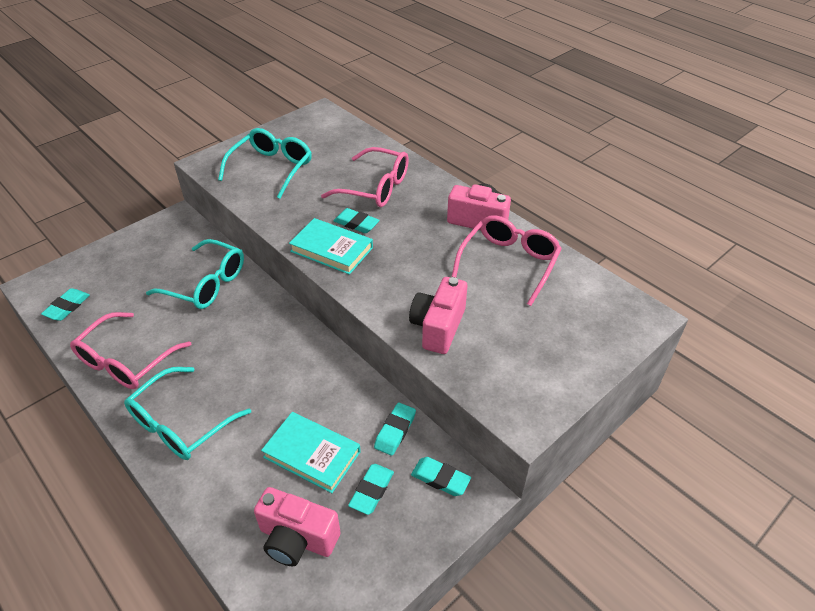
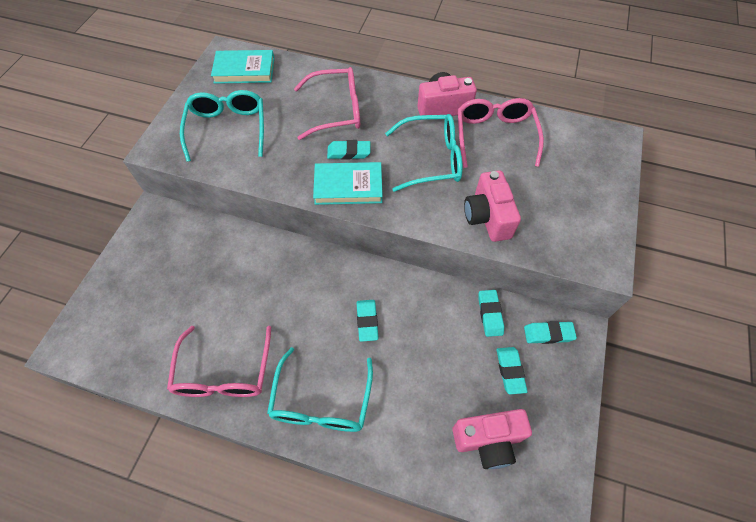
camera: 30 degrees left, 15 degrees up
turquoise eraser [41,288,90,321] -> turquoise eraser moved to [357,300,379,342]
turquoise glasses [146,239,244,309] -> turquoise glasses moved to [385,114,462,192]
turquoise book [261,412,361,493] -> turquoise book moved to [211,50,274,84]

